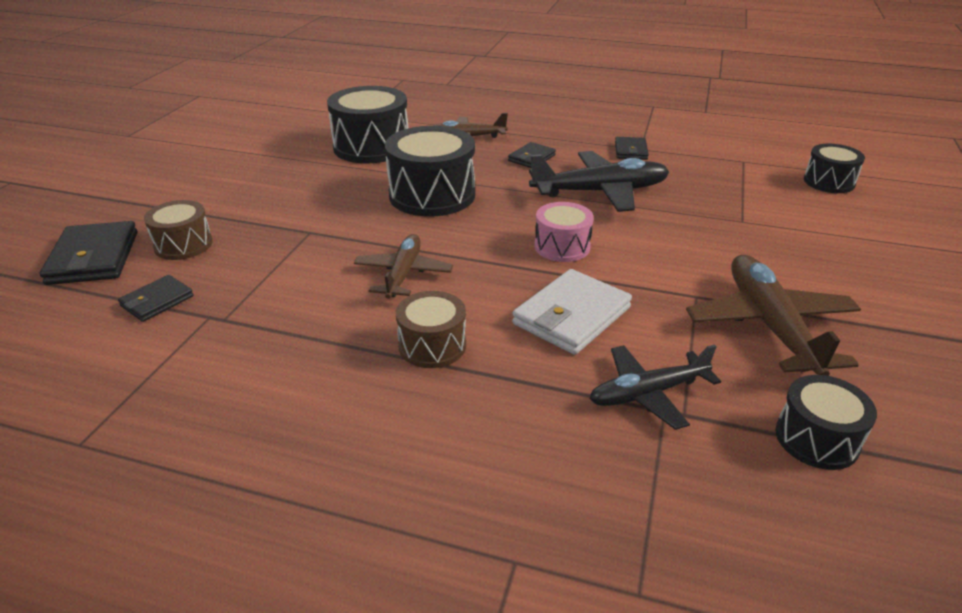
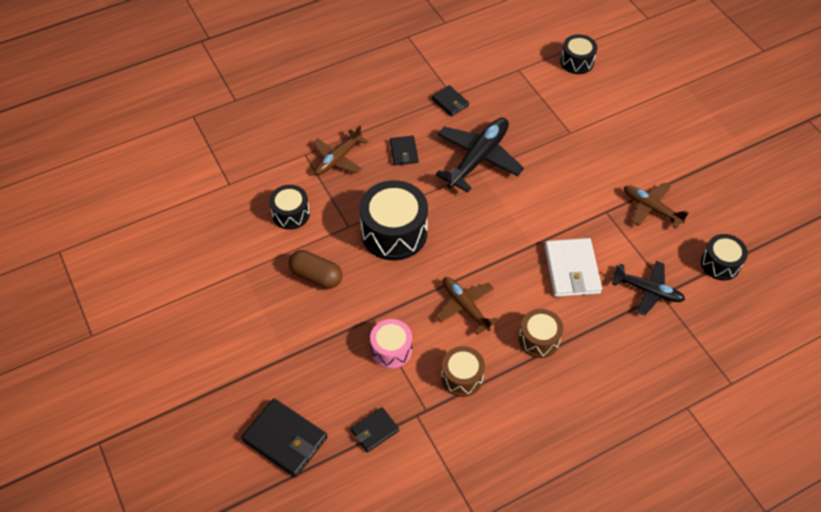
camera: 45 degrees left, 20 degrees up
black wallet [118,275,194,322] -> black wallet turned 60 degrees clockwise [350,407,399,453]
brown drum [144,200,212,260] -> brown drum moved to [441,346,485,397]
black drum [327,86,408,163] -> black drum [269,185,310,230], size x0.57
pink drum [534,202,594,262] -> pink drum moved to [370,319,412,369]
black plane [590,345,721,430] -> black plane turned 90 degrees counterclockwise [612,261,685,316]
brown plane [686,255,861,376] -> brown plane [624,183,689,229], size x0.64
none -> brown capsule [289,250,342,289]

